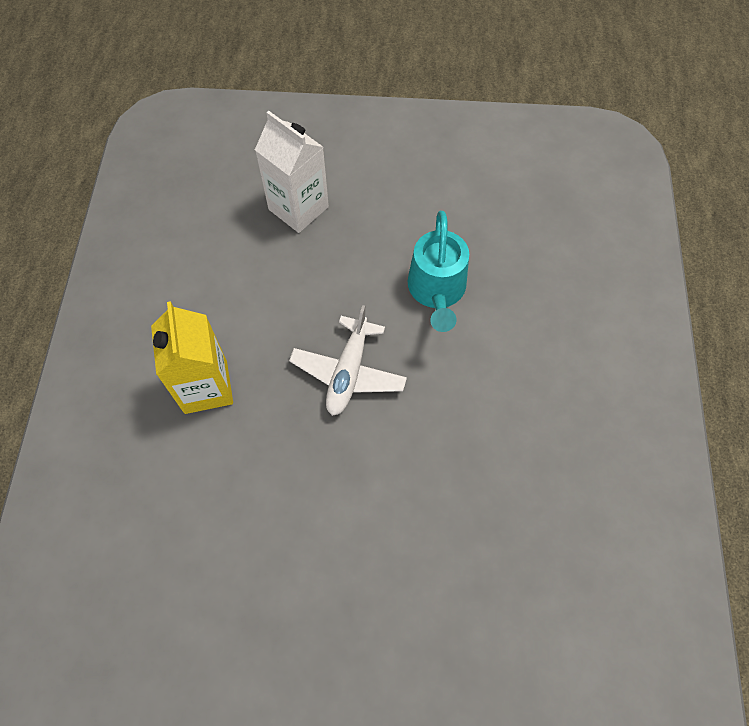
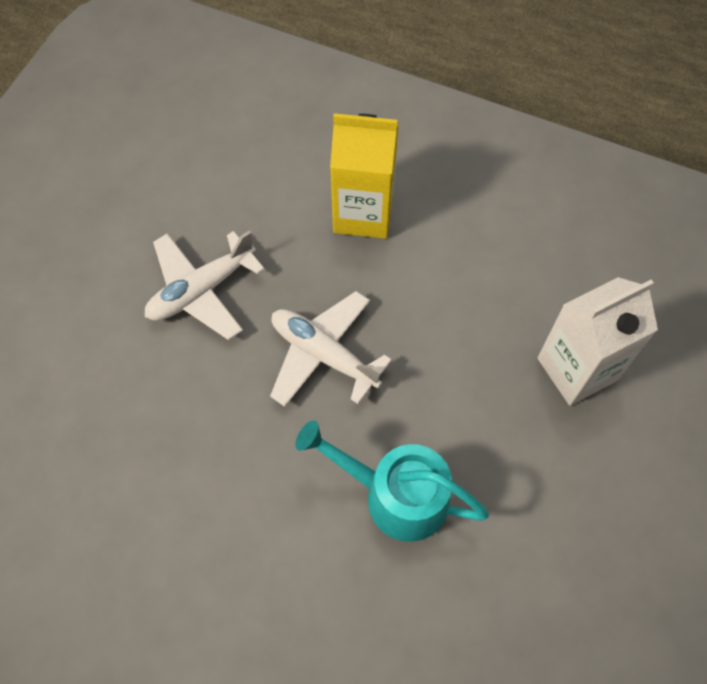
camera: 110 degrees right, 0 degrees up
none -> white plane [145,230,265,340]

